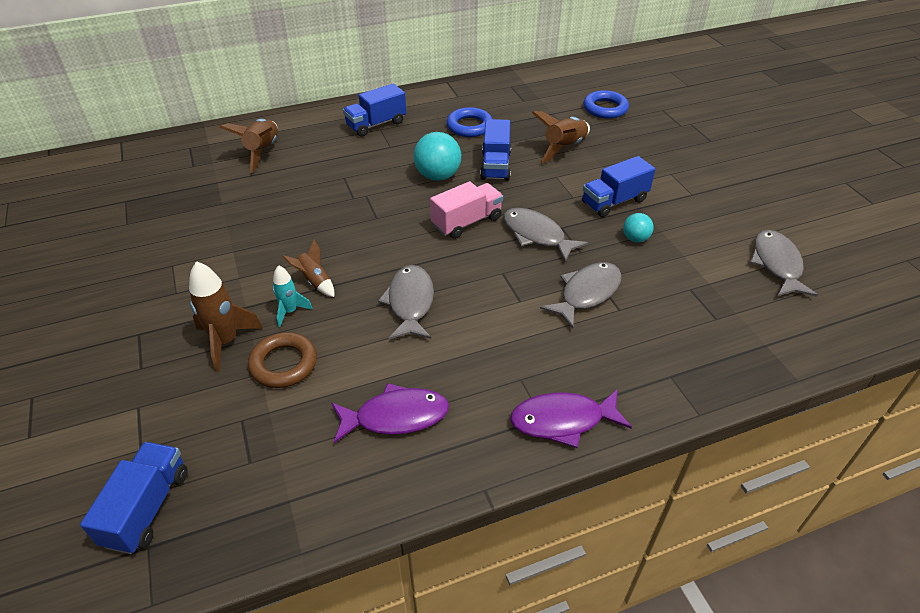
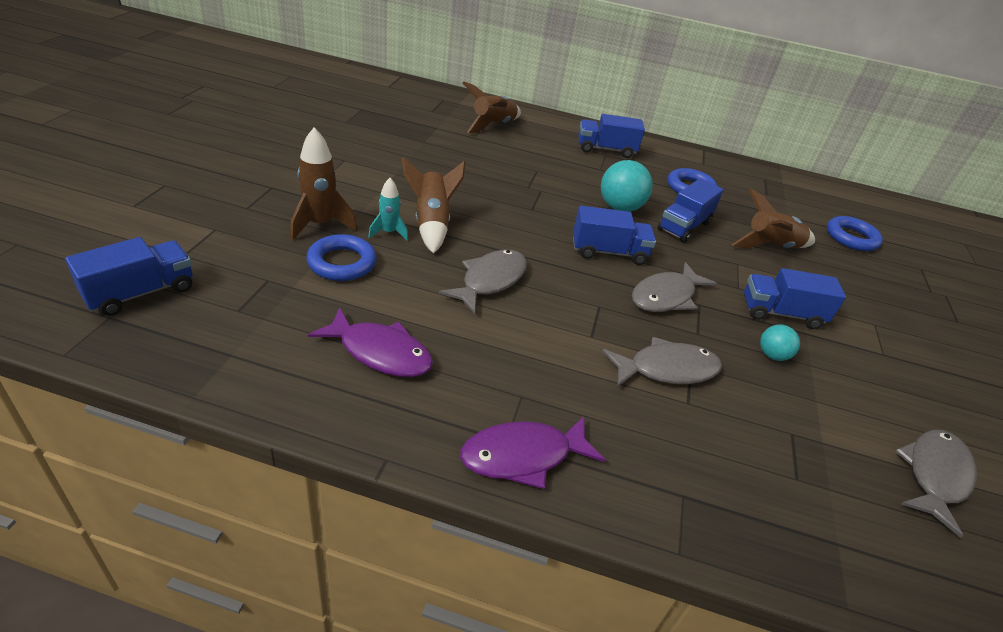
camera: 30 degrees right, 5 degrees down
brown ring [248,332,317,388] -> blue ring [306,234,377,281]
brown rocket [282,240,334,297] -> brown rocket [402,157,465,254], size x1.65
pink truck [430,181,503,239] -> blue truck [573,206,656,265]
grey fish [503,208,588,262] -> grey fish turned 120 degrees counterclockwise [632,262,717,312]
purple fish [510,389,632,448] -> purple fish turned 45 degrees counterclockwise [460,416,605,489]

